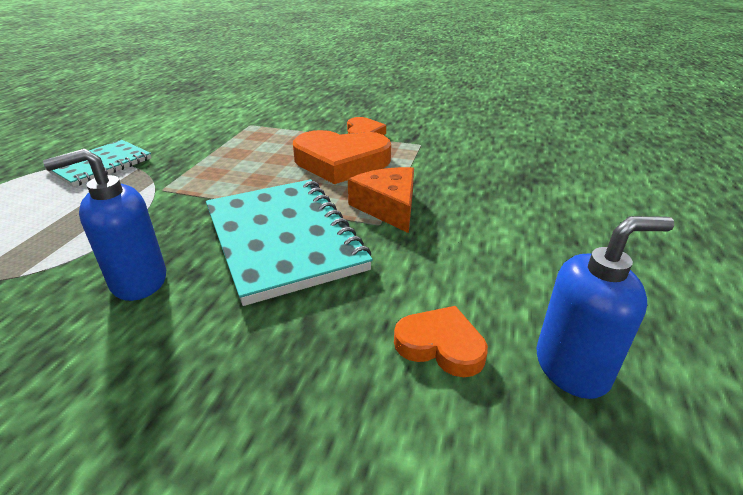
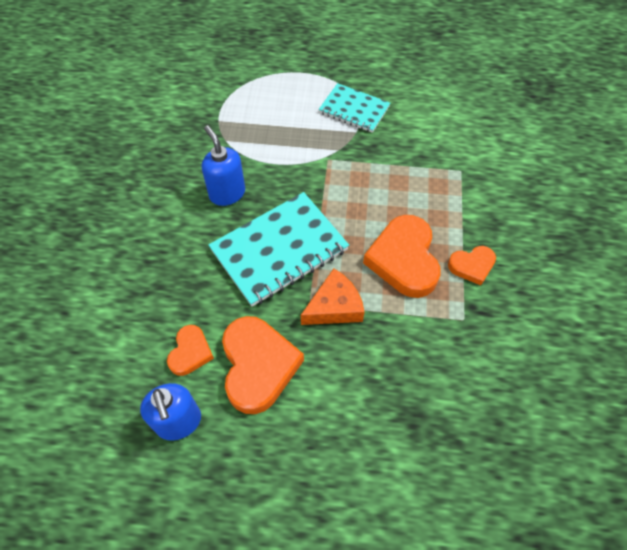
camera: 80 degrees right, 25 degrees up
none -> orange heart [222,316,304,414]

